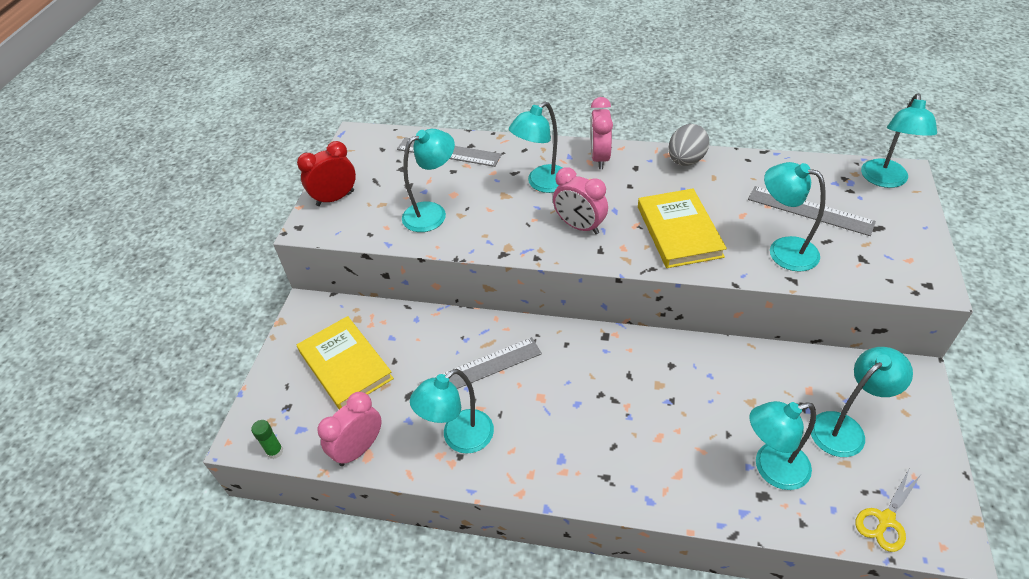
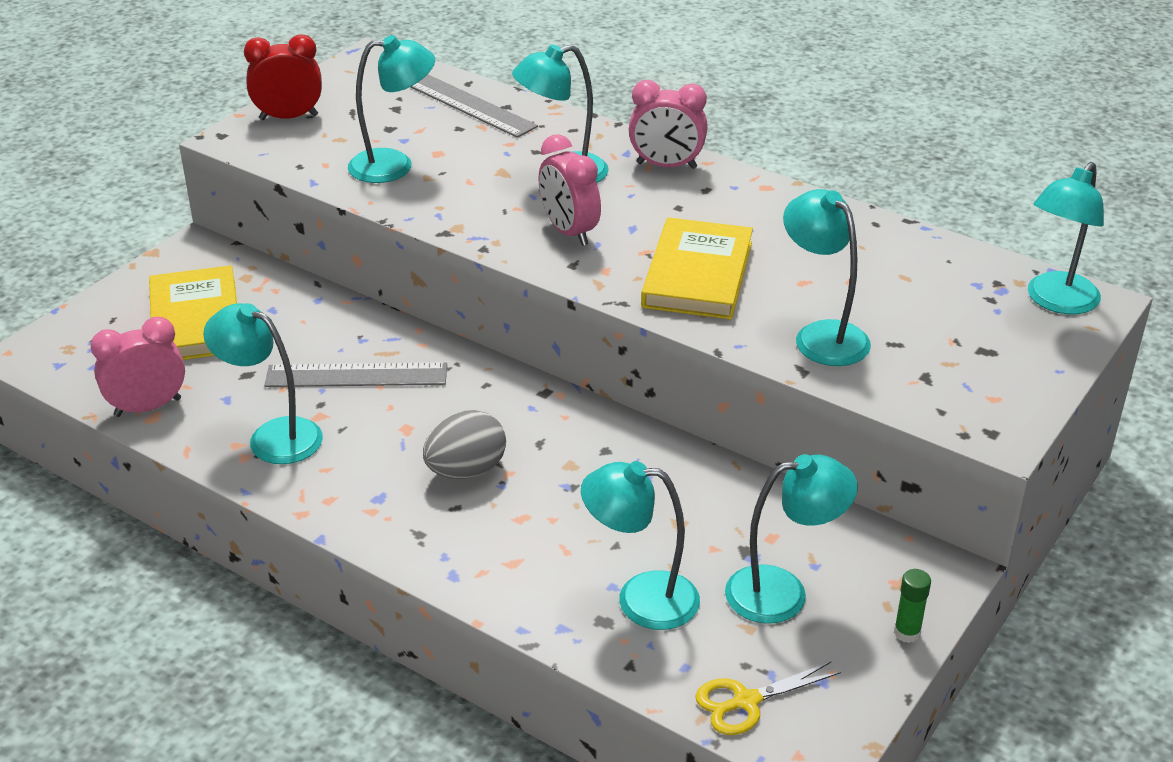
camera: 20 degrees right, 10 degrees down
green glue stick [251,420,283,459] -> green glue stick moved to [894,569,931,643]
turquoise lamp [410,369,494,454] -> turquoise lamp turned 45 degrees clockwise [203,303,323,464]
pink clock [590,97,613,169] -> pink clock turned 105 degrees counterclockwise [629,80,708,169]
grey egg [669,124,710,166] -> grey egg moved to [423,410,506,479]
grey ruler [748,186,876,236] -> none

